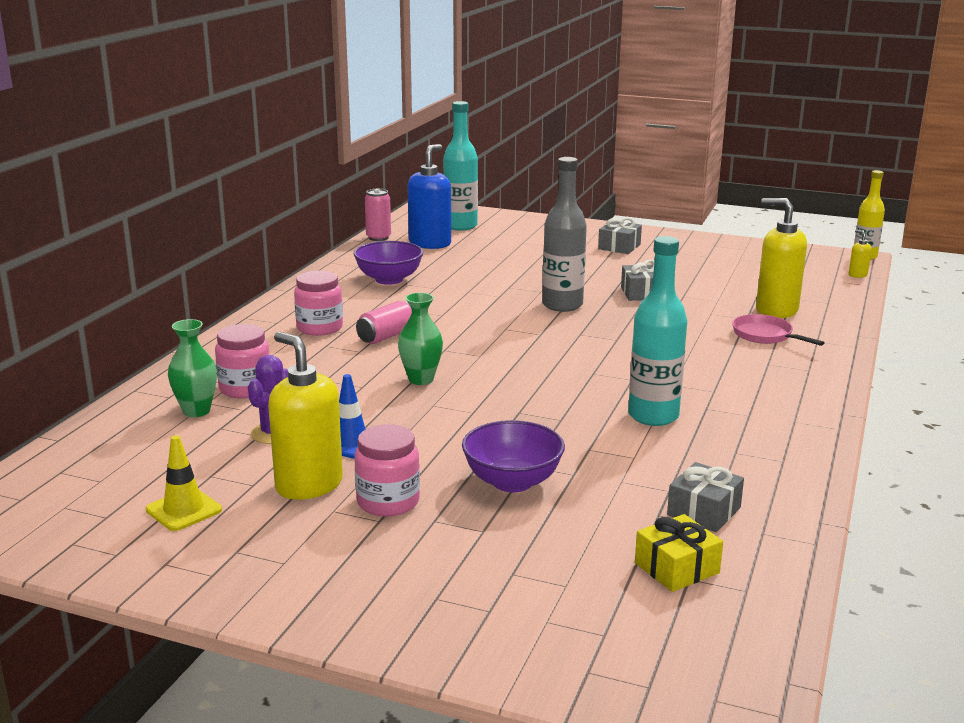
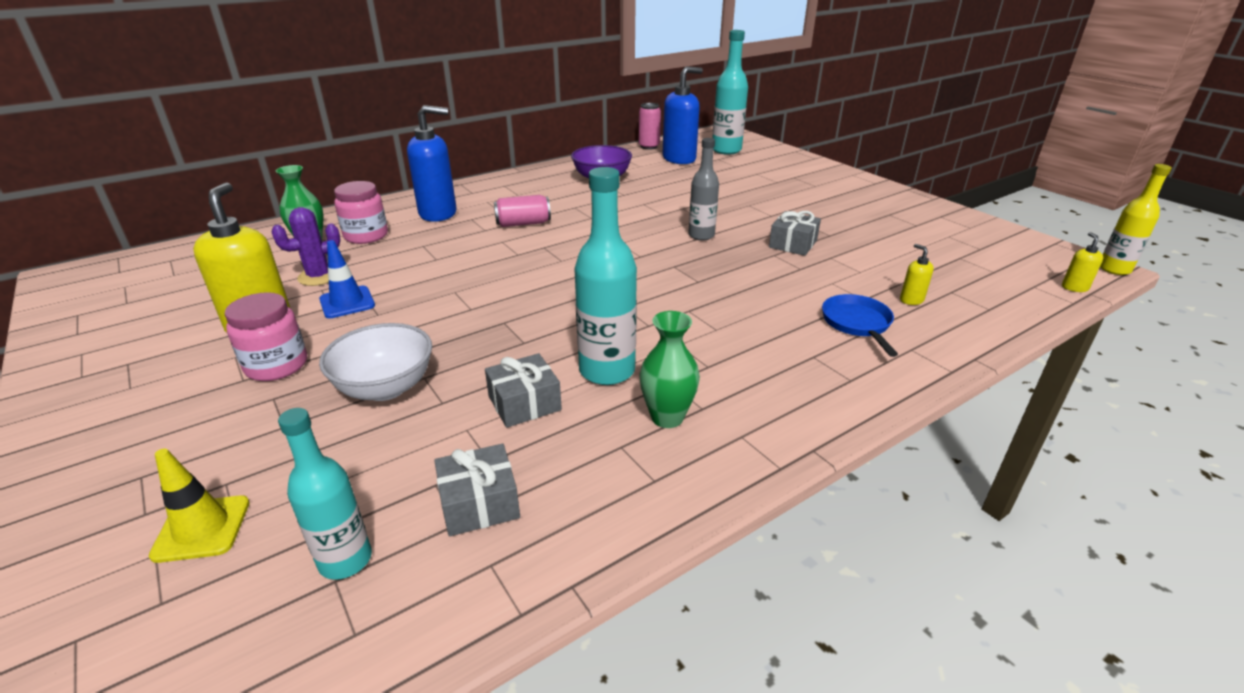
camera: 35 degrees right, 10 degrees up
yellow traffic cone [146,435,222,531] -> yellow traffic cone moved to [149,449,249,563]
pink jar [294,271,343,336] -> none
green vase [398,293,443,385] -> green vase moved to [639,311,700,428]
purple bowl [462,420,565,492] -> white bowl [319,323,432,401]
grey bottle [542,157,587,312] -> grey bottle [688,138,719,240], size x0.66
grey gift [598,218,642,254] -> grey gift moved to [485,353,562,428]
yellow gift [635,514,723,592] -> turquoise bottle [278,408,372,580]
pink pan [732,314,825,346] -> blue pan [822,294,898,357]
yellow soap dispenser [756,198,807,318] -> yellow soap dispenser [900,244,934,305], size x0.43
none -> blue soap dispenser [407,105,457,222]

